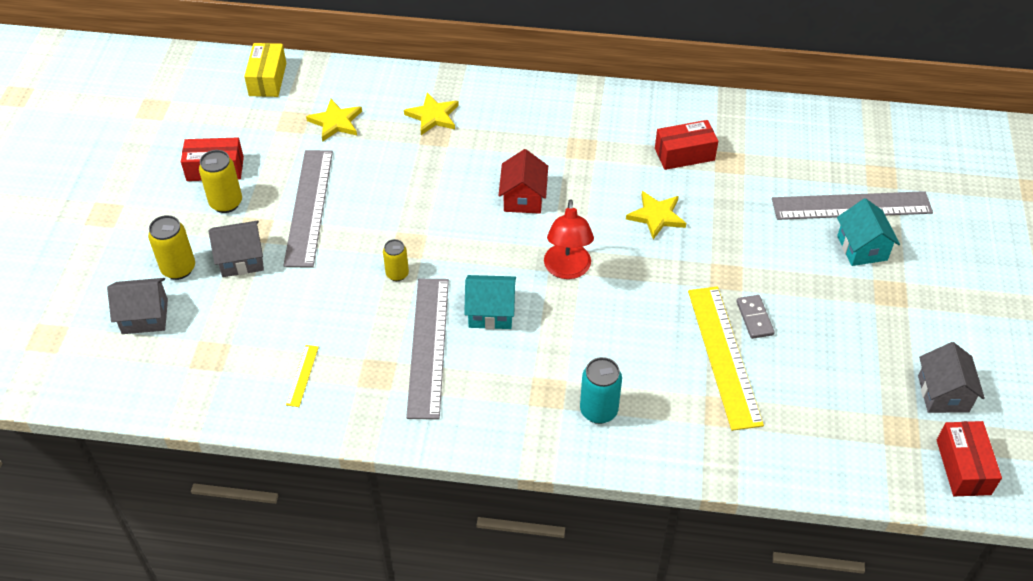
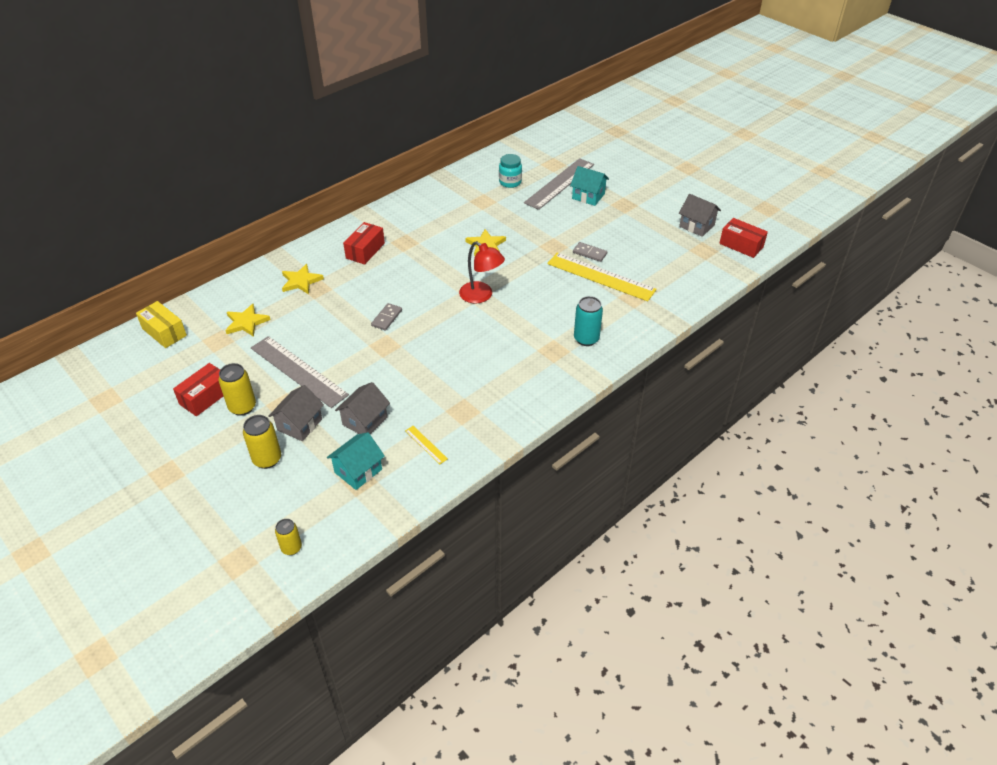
camera: 50 degrees left, 5 degrees down
grey house [107,278,168,334] -> grey house moved to [335,382,390,434]
yellow can [383,239,409,281] -> yellow can moved to [275,519,302,555]
grey ruler [406,279,449,419] -> none
turquoise house [464,275,516,329] -> turquoise house moved to [327,432,385,490]
red house [498,149,548,214] -> none
red box [655,120,718,170] -> red box moved to [343,222,385,265]
none -> grey domino [371,303,402,331]
none -> turquoise jar [499,154,522,188]

